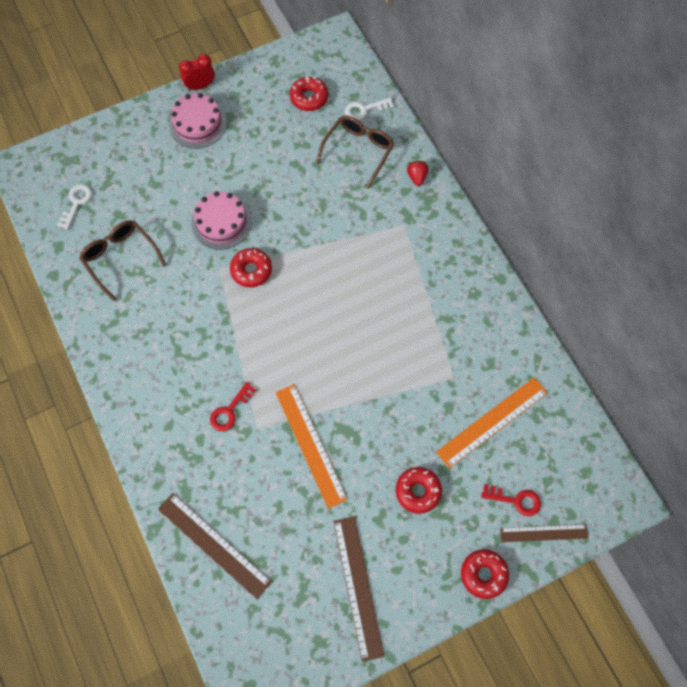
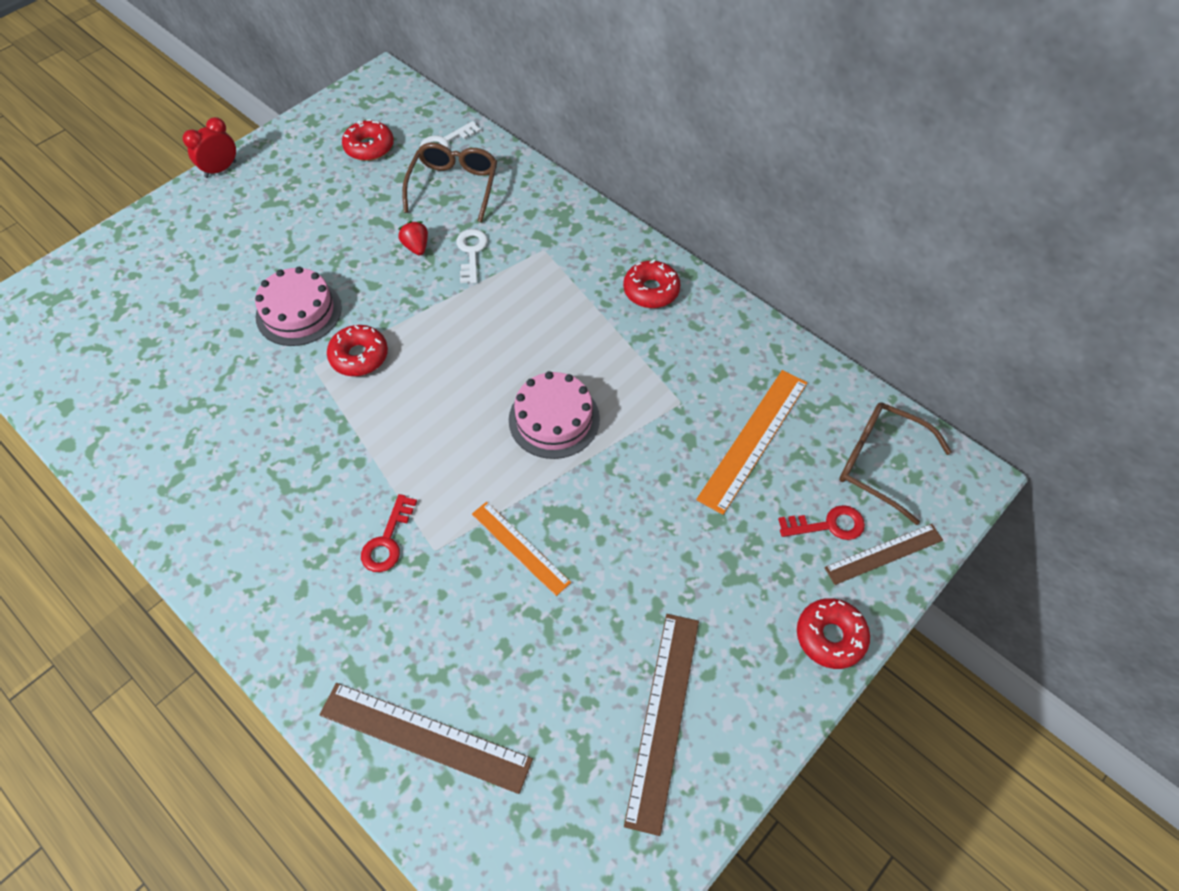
camera: 20 degrees left, 10 degrees down
white key [57,184,92,230] -> white key moved to [456,229,488,284]
brown glasses [79,220,166,301] -> brown glasses moved to [839,402,951,525]
pink cake [169,93,227,148] -> pink cake moved to [509,371,600,459]
orange ruler [275,384,348,509] -> orange ruler [472,502,571,596], size x0.64
brown ruler [333,516,385,662] -> brown ruler turned 45 degrees clockwise [624,614,699,836]
red donut [396,467,442,514] -> red donut moved to [623,259,681,308]
red strawberry [407,161,429,186] -> red strawberry moved to [398,221,428,256]

